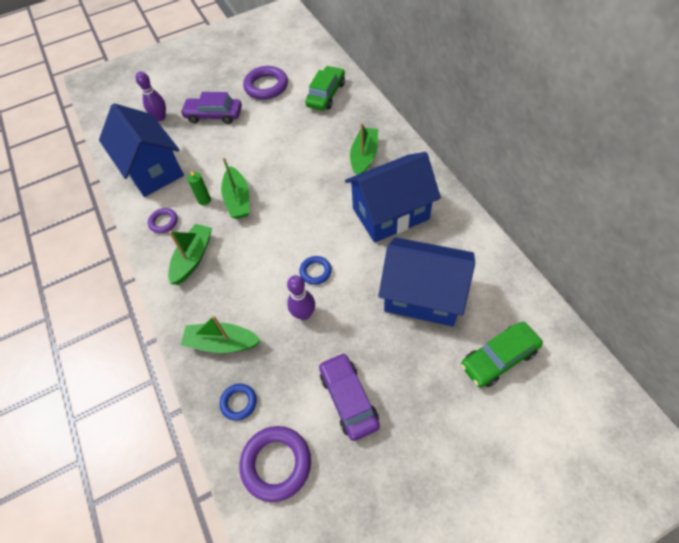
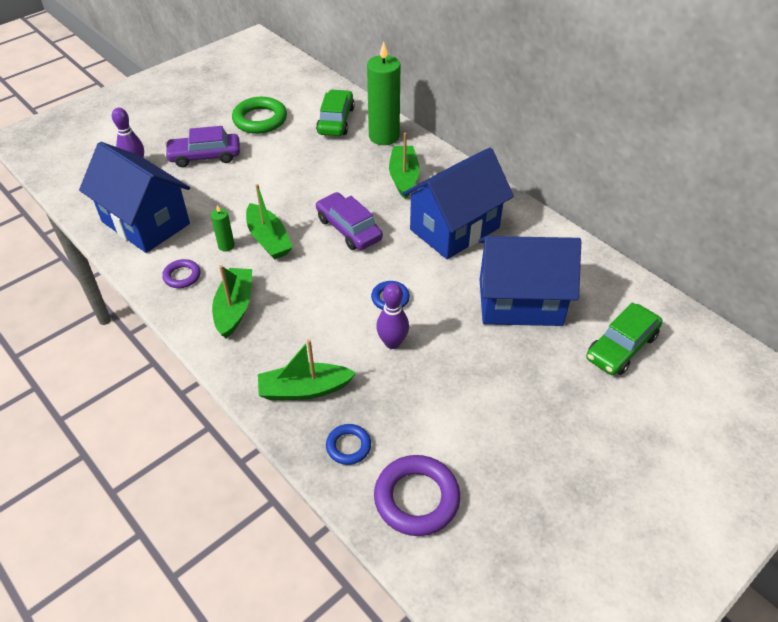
camera: 20 degrees left, 10 degrees down
purple ring [243,66,288,100] -> green ring [232,97,287,134]
purple car [319,353,380,441] -> purple car moved to [316,192,383,250]
none -> green candle [367,41,400,145]

